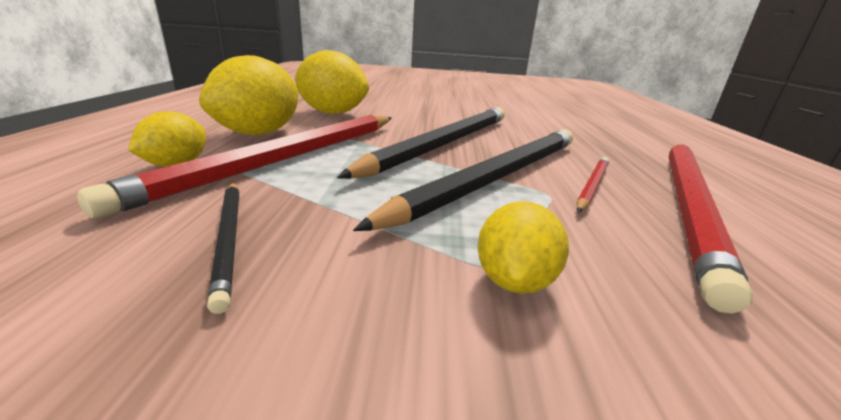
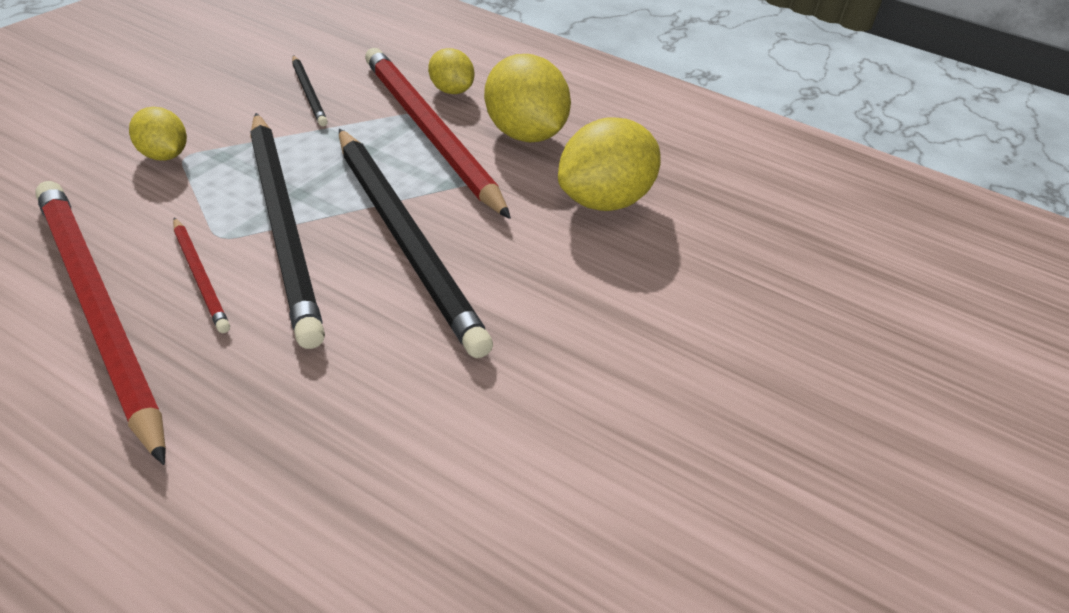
camera: 115 degrees right, 15 degrees up
black pencil [207,183,239,314] -> black pencil turned 120 degrees counterclockwise [292,55,328,126]

